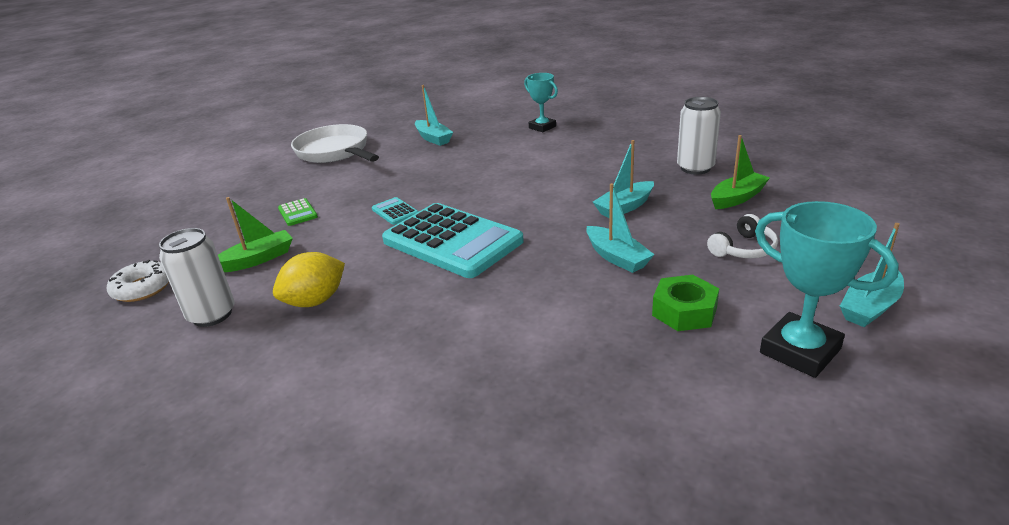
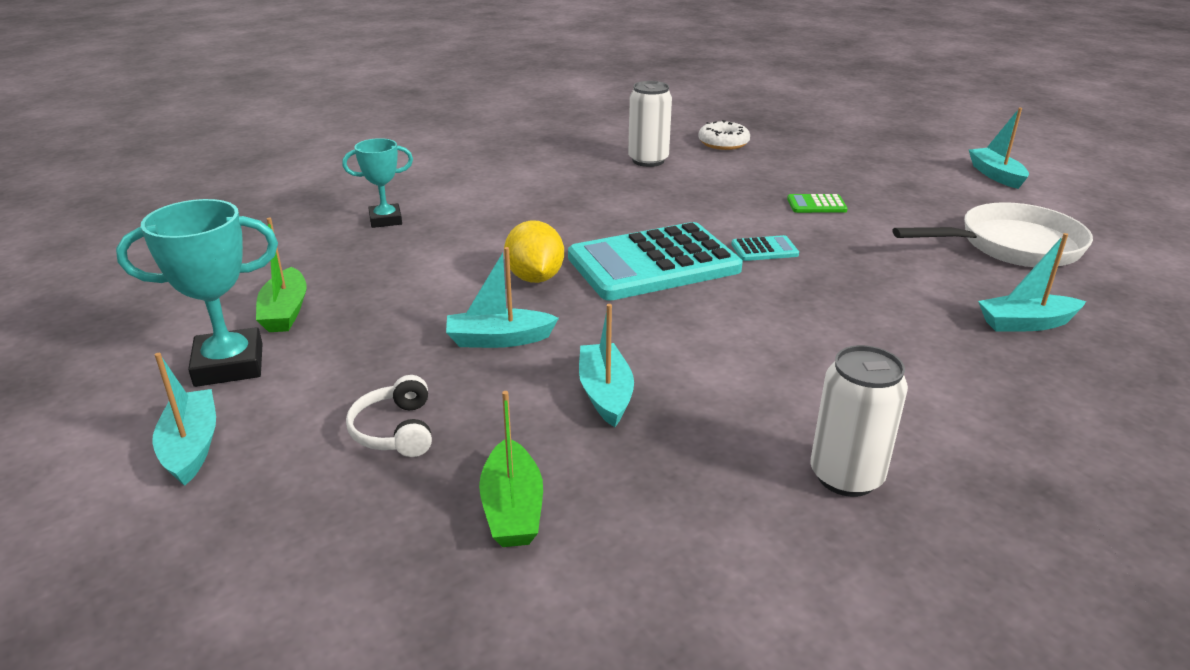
camera: 115 degrees right, 0 degrees up
green boat [218,197,293,272] -> green boat moved to [256,218,307,332]
yellow lemon [273,252,345,307] -> yellow lemon moved to [504,220,564,283]
turquoise trophy [524,73,558,132] -> turquoise trophy moved to [342,138,413,228]
green nut [652,275,719,331] -> none
white can [677,97,721,175] -> white can moved to [811,345,908,497]
none -> turquoise boat [969,108,1029,189]

